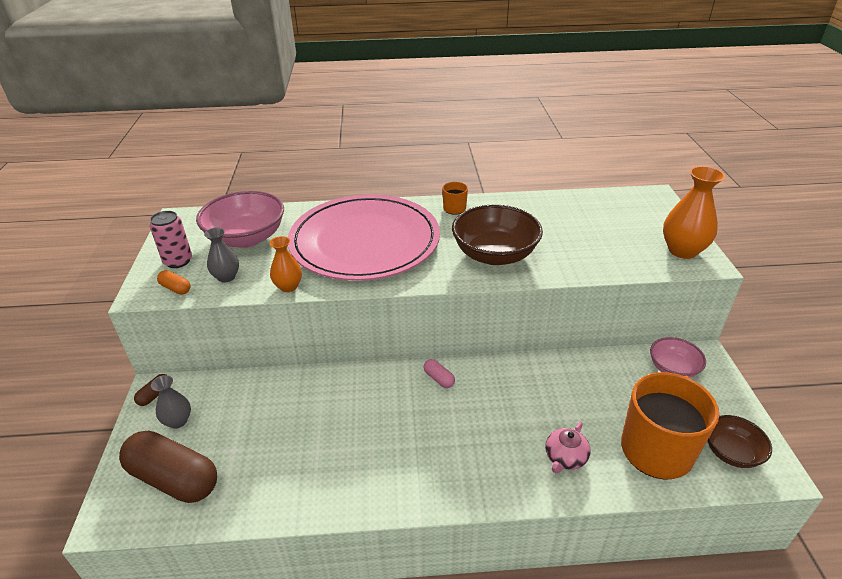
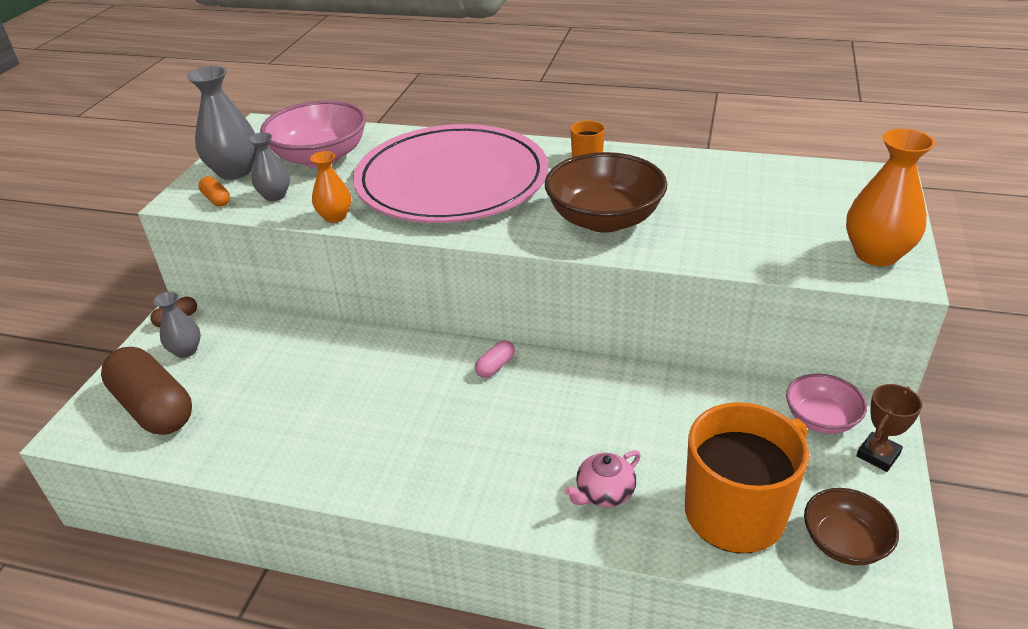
camera: 20 degrees right, 0 degrees up
pink can [150,211,192,268] -> grey vase [187,66,257,180]
pink capsule [424,359,455,388] -> pink capsule turned 60 degrees clockwise [475,340,515,378]
none -> brown trophy [856,384,922,472]

